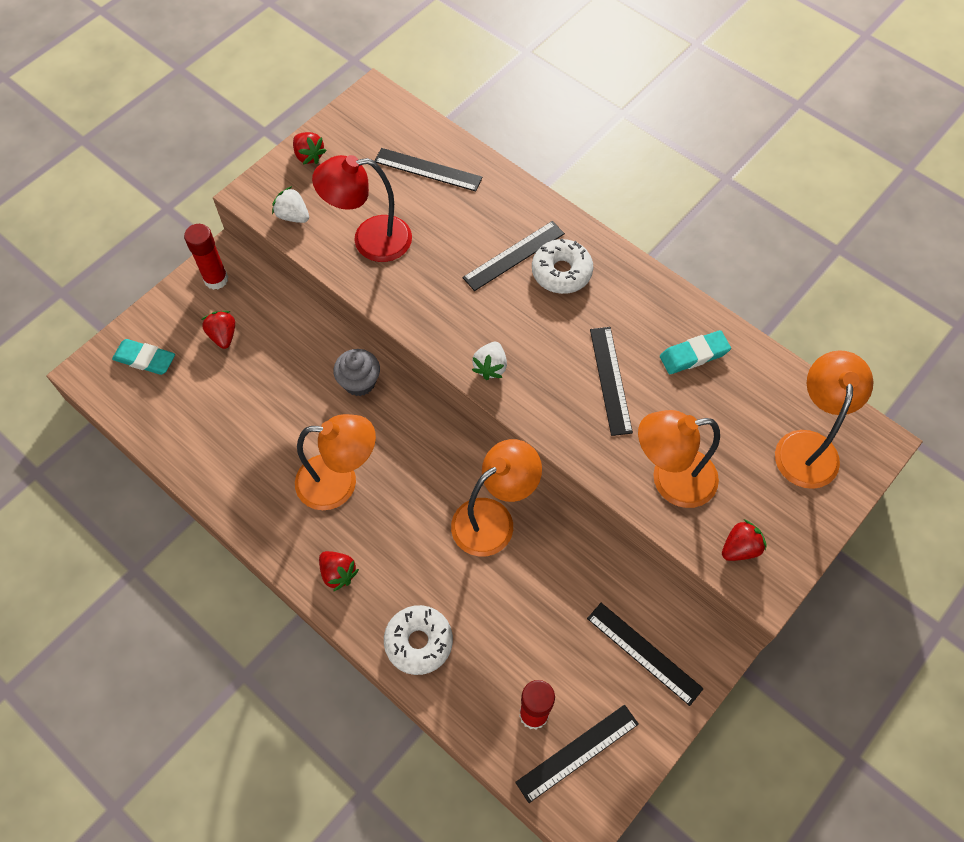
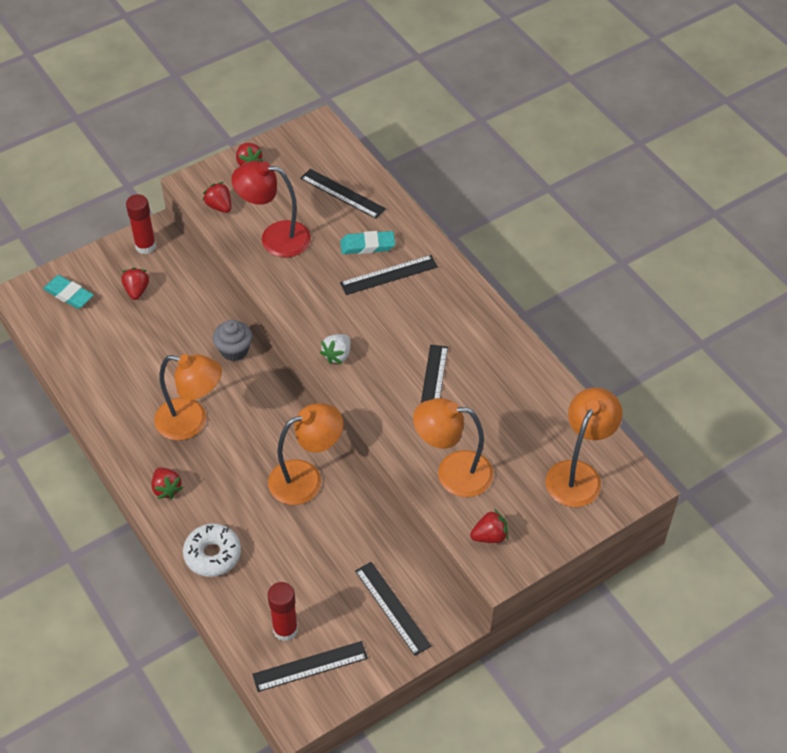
camera: 15 degrees right, 10 degrees down
white strawberry [272,186,309,223] -> red strawberry [203,182,231,213]
white donut [532,239,593,294] -> none
turquoise eraser [660,330,731,374] -> turquoise eraser moved to [340,231,395,254]

